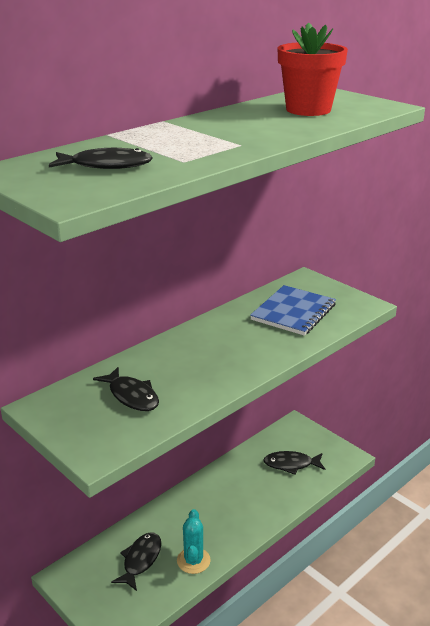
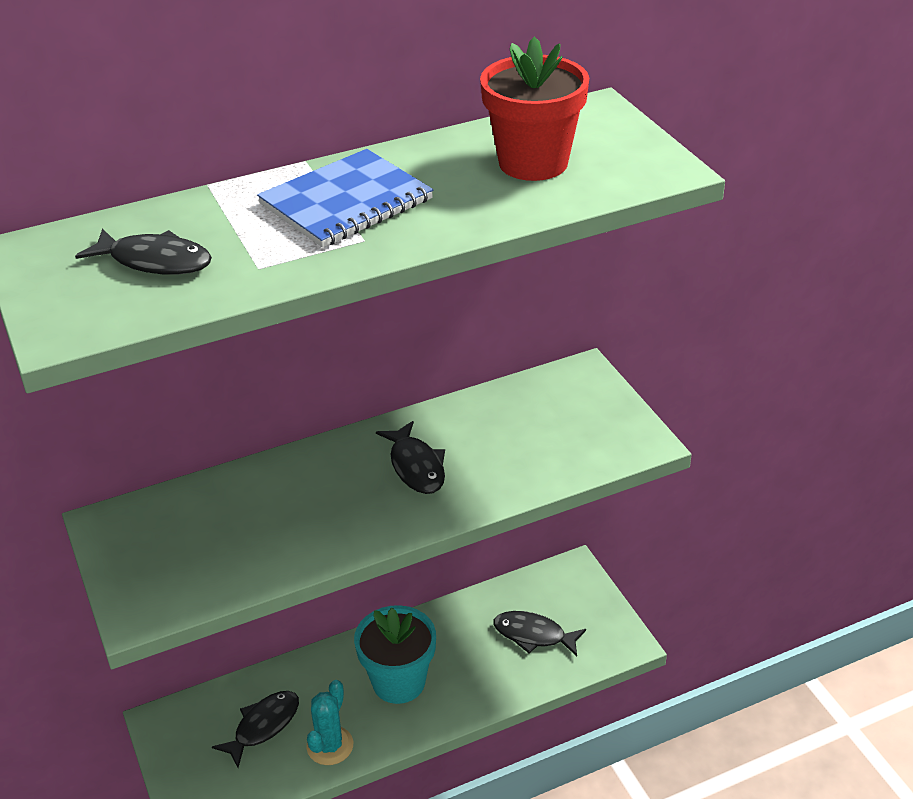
camera: 20 degrees right, 10 degrees up
black fish [93,367,159,411] -> black fish moved to [376,421,445,494]
blue notebook [250,285,336,336] -> blue notebook moved to [257,149,434,248]
none -> turquoise flower pot [354,605,436,704]

